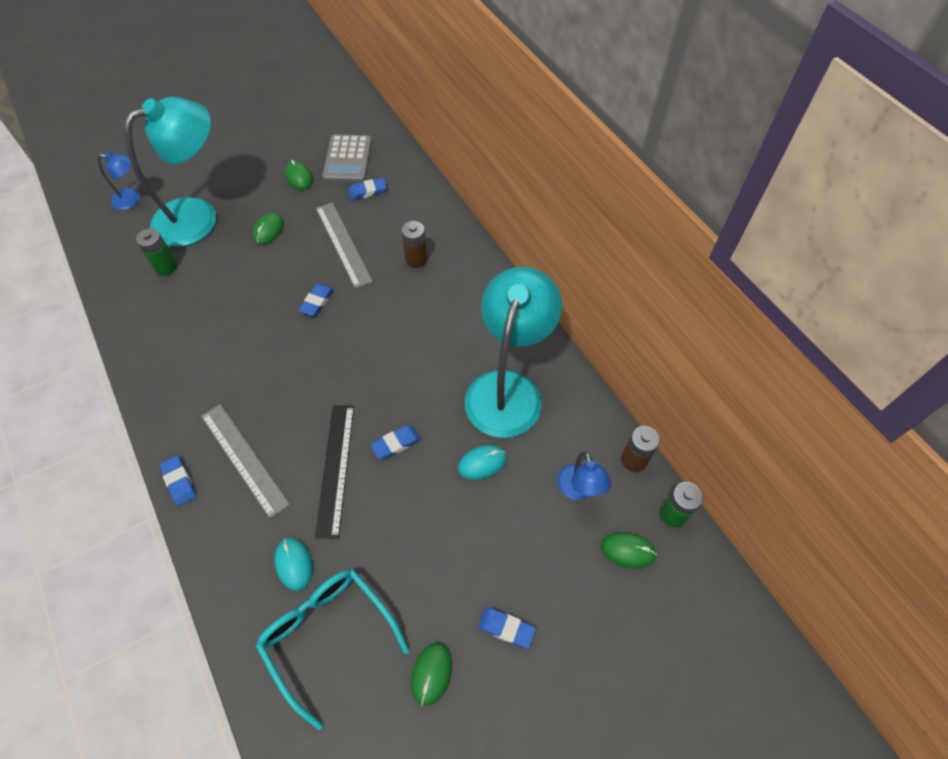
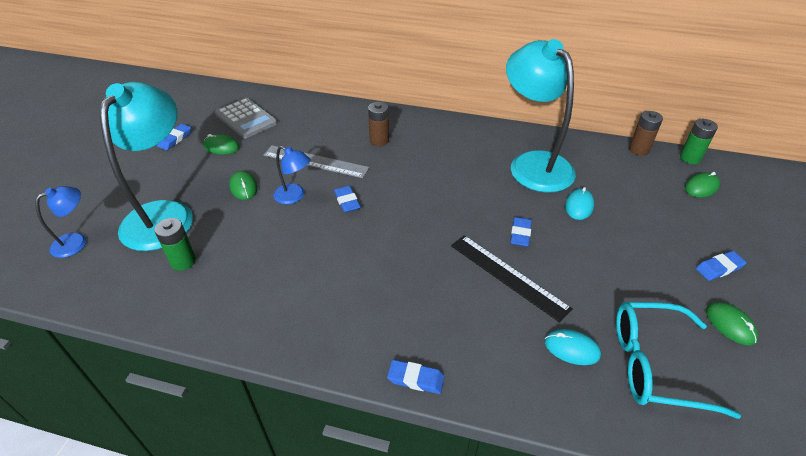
camera: 45 degrees left, 15 degrees down
grey ruler [201,404,290,519] -> none
blue eraser [348,178,387,200] -> blue eraser moved to [157,124,191,150]
blue lamp [557,452,611,500] -> blue lamp moved to [274,146,310,204]

